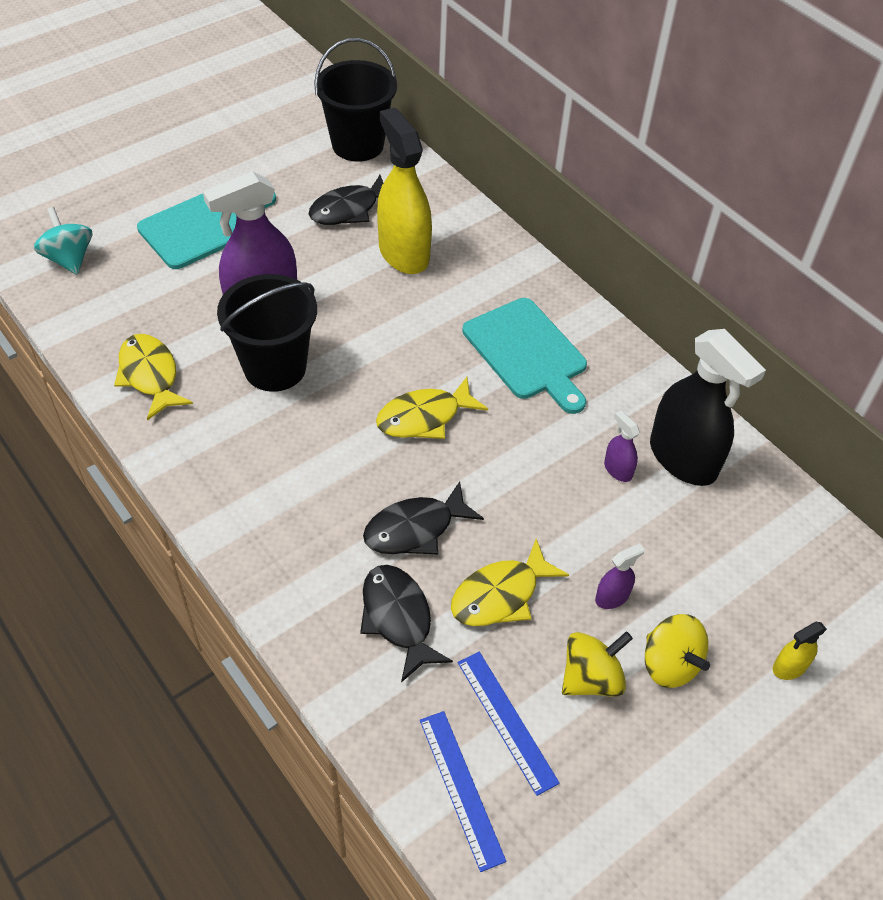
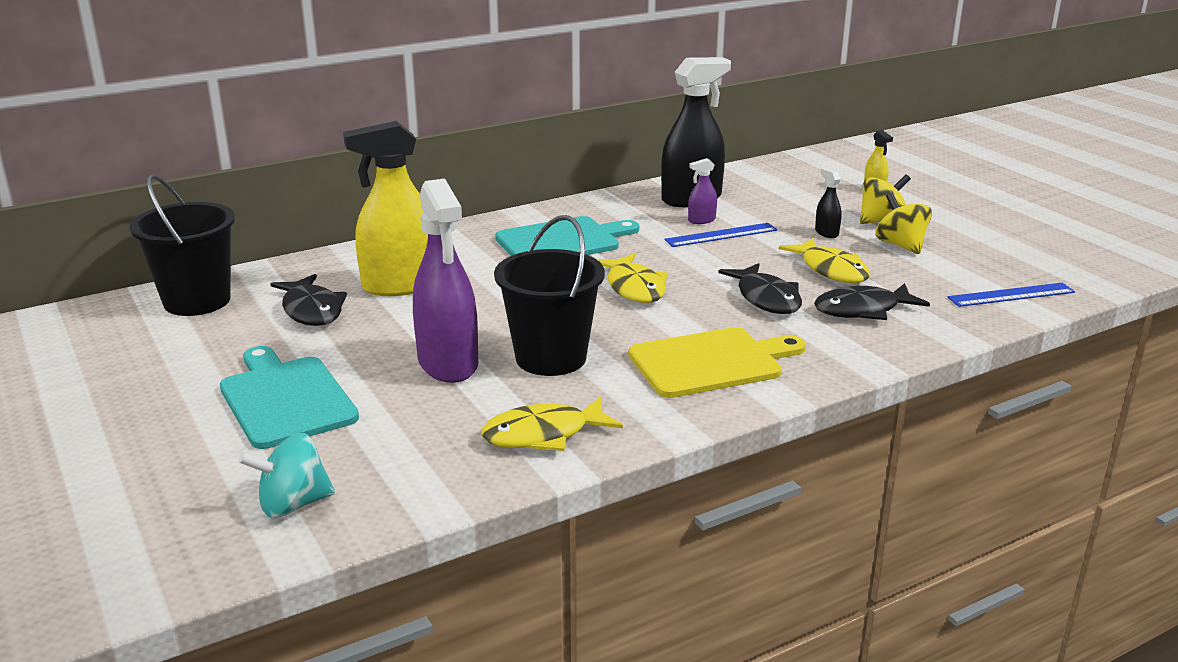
camera: 80 degrees left, 25 degrees down
blue ruler [458,652,560,796] -> blue ruler moved to [664,223,777,247]
purple spray bottle [595,543,645,609] -> black spray bottle [815,168,842,238]
none -> yellow cutting board [628,327,806,398]

